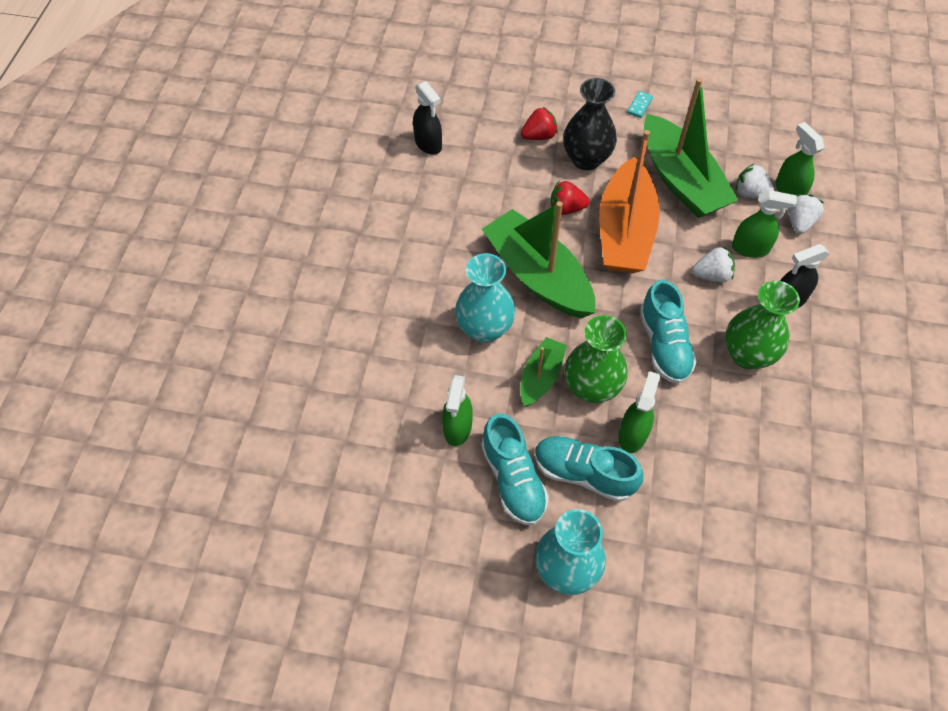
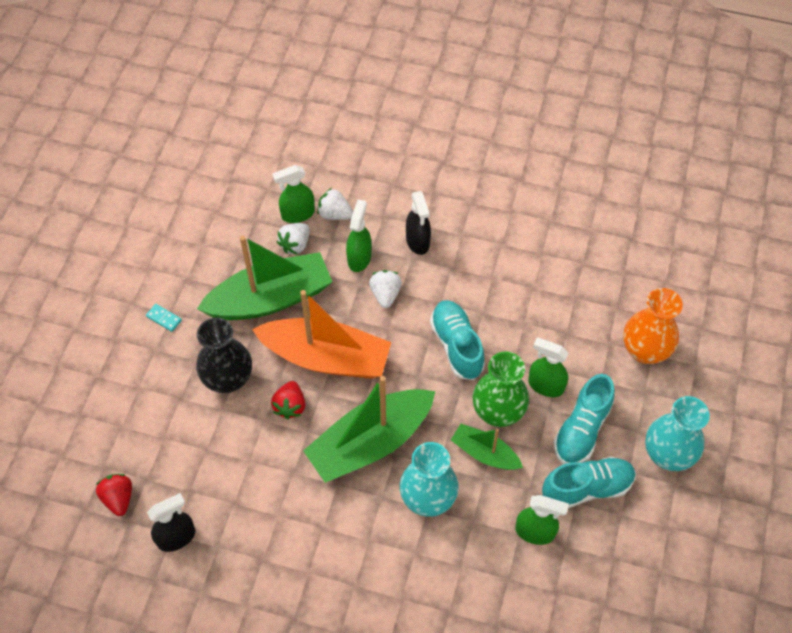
camera: 85 degrees left, 0 degrees up
red strawberry [521,107,558,140] -> red strawberry moved to [96,474,132,516]
turquoise shoe [640,280,697,384] -> turquoise shoe turned 105 degrees counterclockwise [430,300,485,380]
green vase [725,281,800,369] -> none
none -> orange vase [623,288,683,364]

